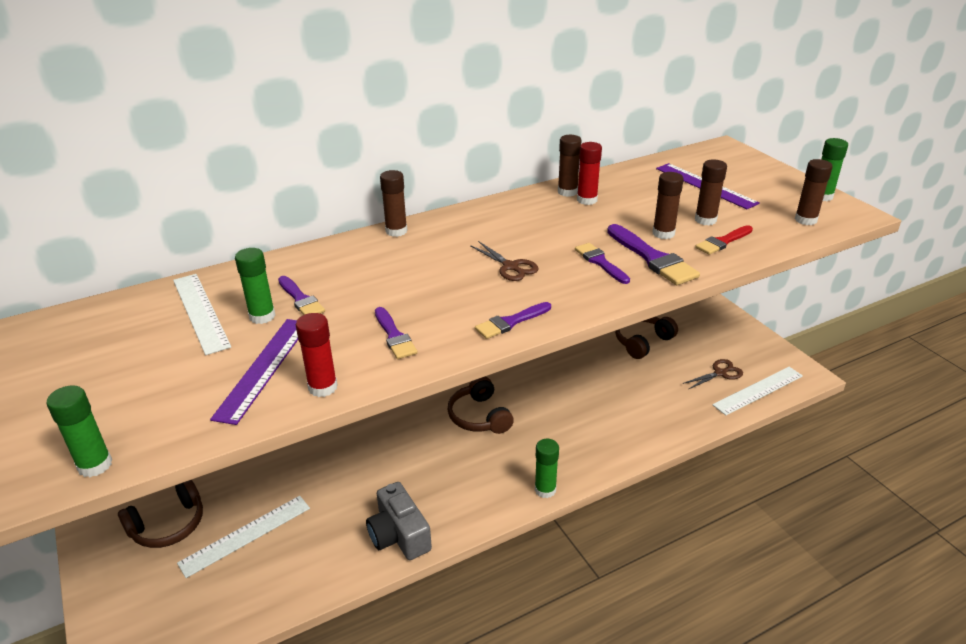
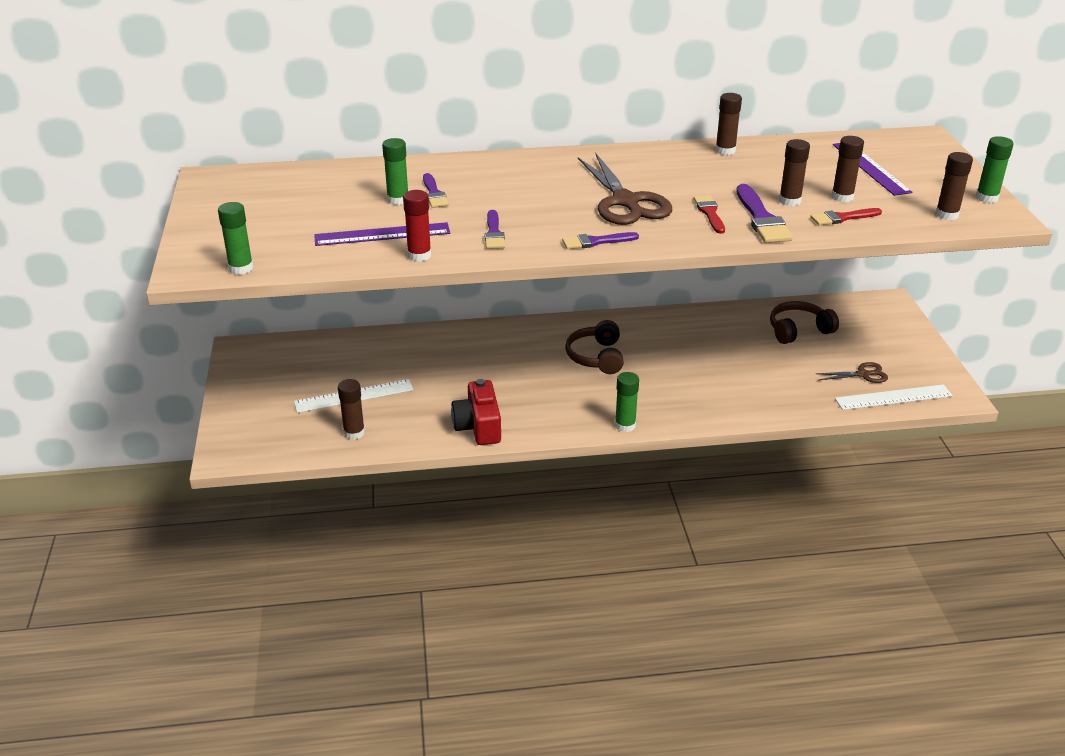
camera: 20 degrees right, 0 degrees up
brown headphones [118,480,203,548] -> none
white ruler [173,274,231,355] -> none
purple ruler [210,319,298,425] -> purple ruler turned 45 degrees clockwise [314,222,450,246]
grey camera [366,482,432,560] -> red camera [451,379,501,445]
brown glue stick [380,170,408,237] -> brown glue stick moved to [338,379,365,440]
brown scissors [470,241,538,281] -> brown scissors [578,153,672,225], size x1.98
purple brush [575,243,630,284] -> red brush [694,195,725,234]
red glue stick [577,142,602,205] -> none

